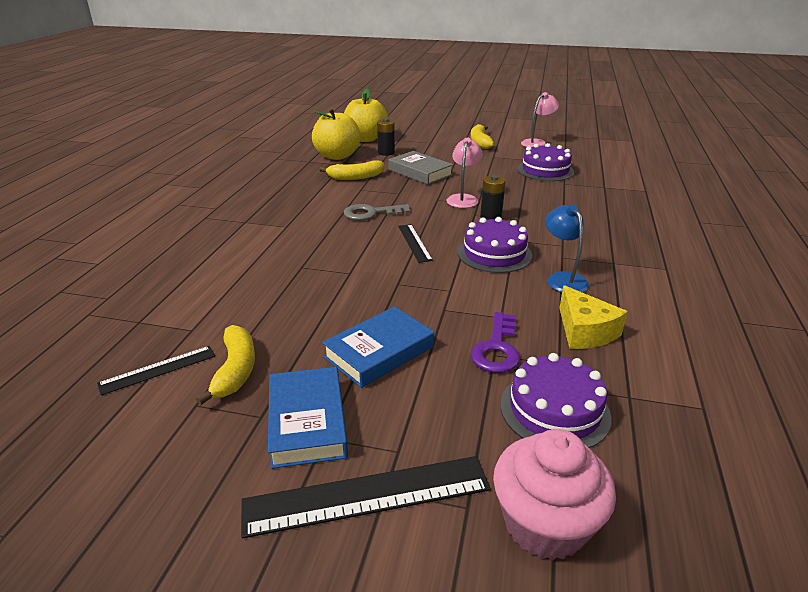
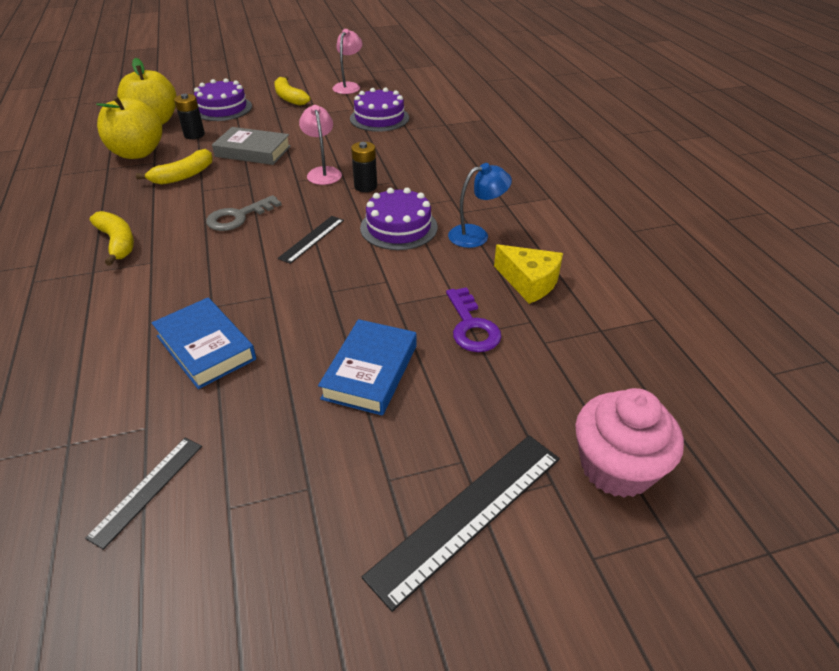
camera: 30 degrees left, 10 degrees up
yellow banana [196,325,255,405] -> yellow banana moved to [89,211,134,266]
blue book [268,367,348,469] -> blue book moved to [152,298,256,389]
black ruler [398,224,433,263] -> black ruler turned 75 degrees clockwise [278,216,344,264]
purple cake [500,353,612,448] -> purple cake moved to [194,78,252,121]
blue lamp [545,204,589,293] -> blue lamp turned 120 degrees clockwise [448,163,512,248]

